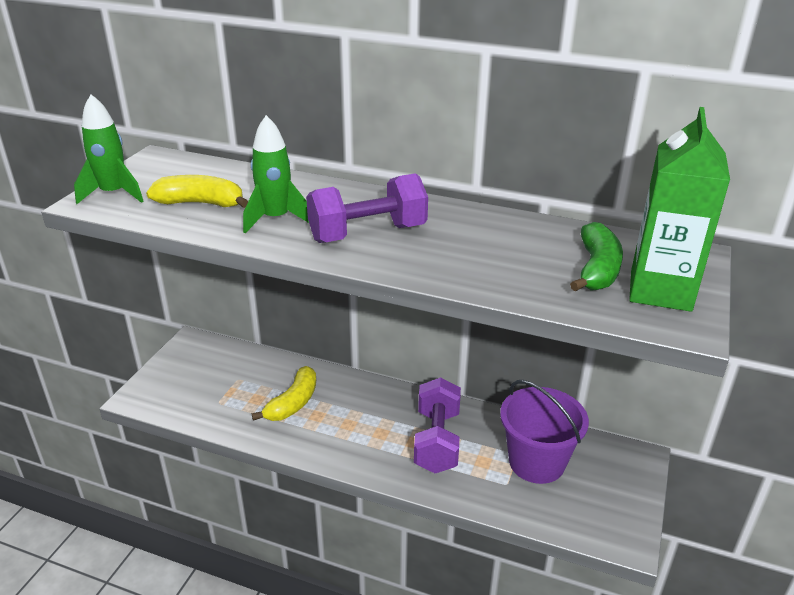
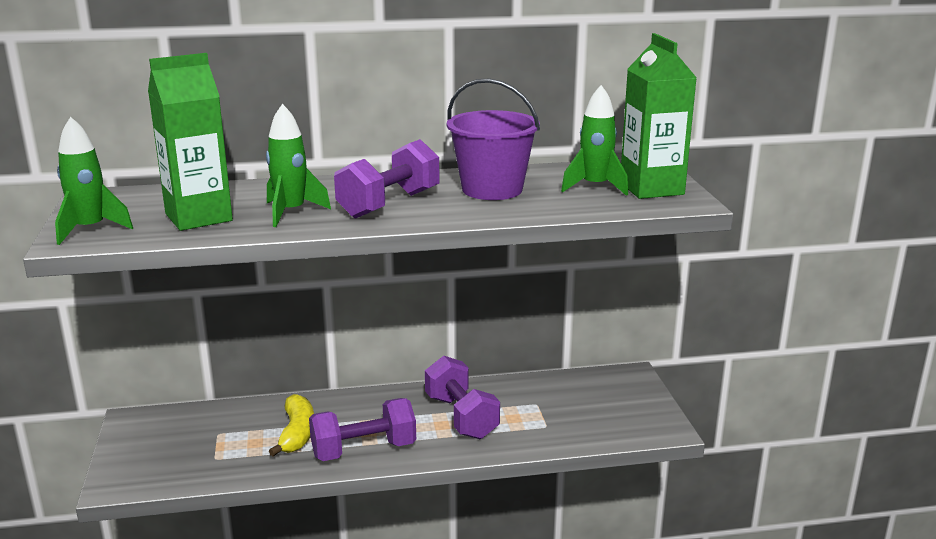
camera: 30 degrees left, 10 degrees down
yellow banana [146,175,248,208] -> green carton [148,53,233,231]
purple bucket [500,380,589,484] -> purple bucket moved to [447,78,540,200]
green banana [570,222,623,292] -> green rocket [561,85,628,196]
none -> purple dumbbell [309,398,416,461]

